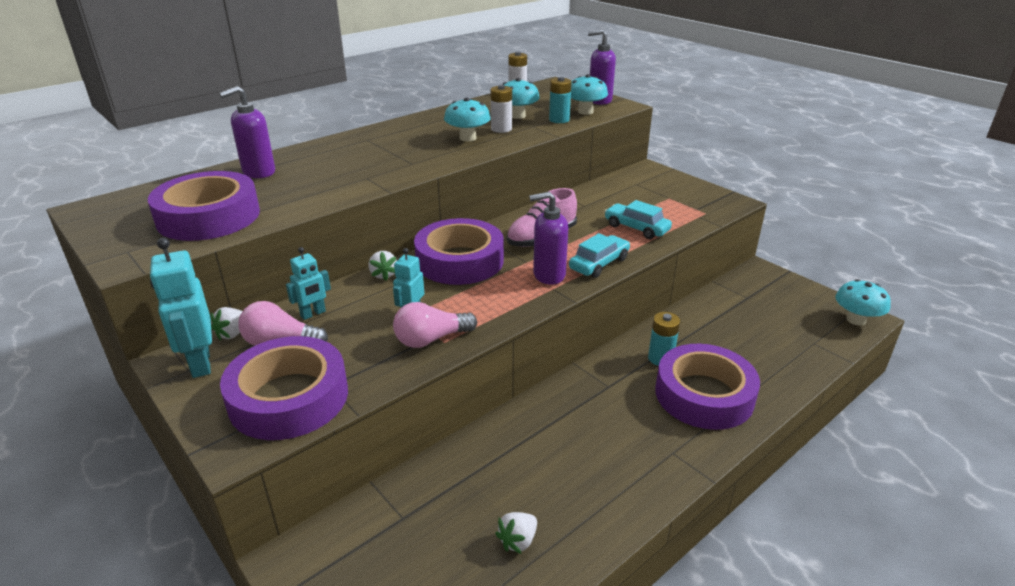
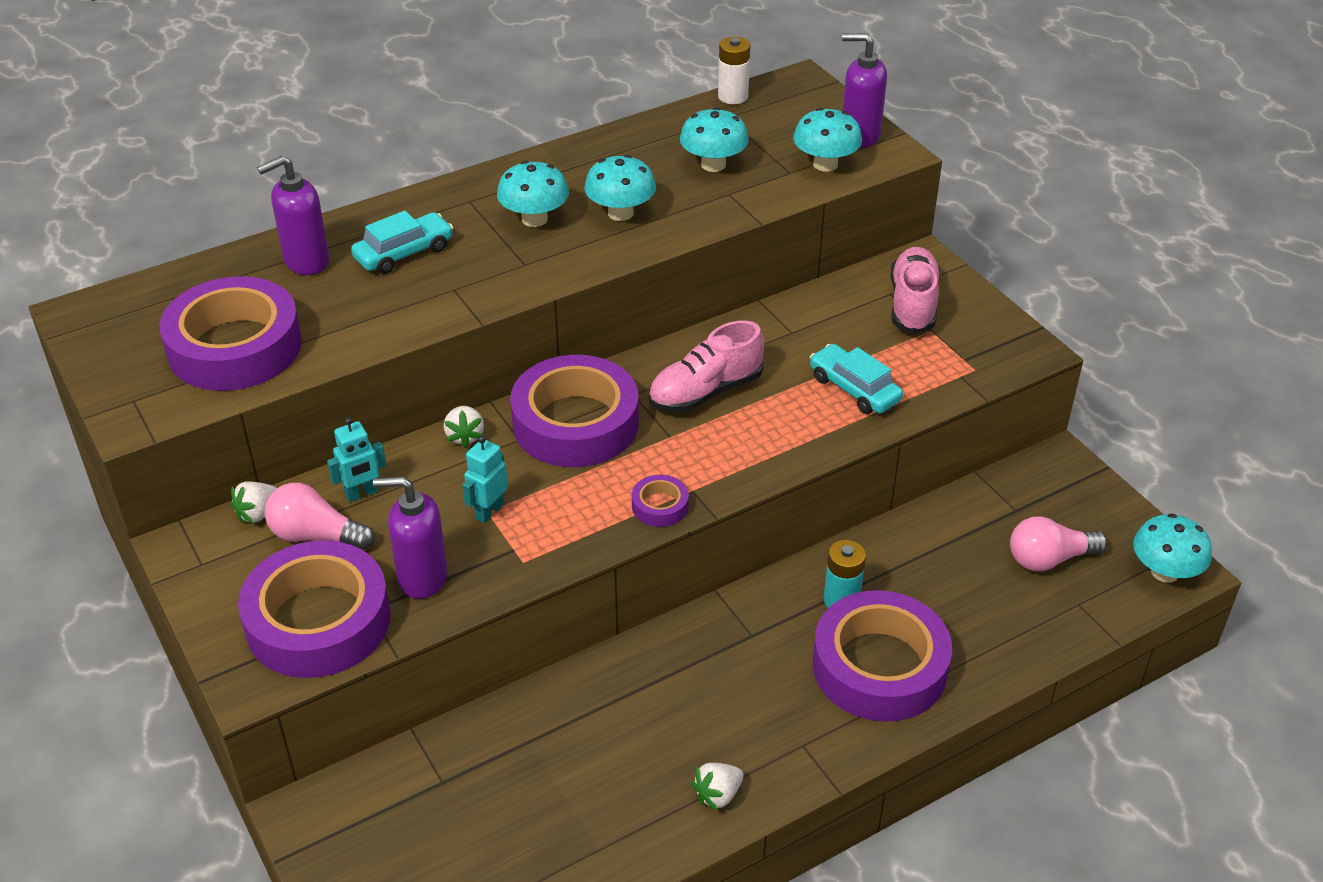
camera: 10 degrees right, 10 degrees up
turquoise robot [150,238,212,378] -> none
pink light bulb [393,302,477,348] -> pink light bulb moved to [1010,516,1108,571]
white battery [490,85,512,133] -> none
white strawberry [495,512,537,554] -> white strawberry moved to [692,763,743,811]
purple soap dispenser [529,192,568,285] -> purple soap dispenser moved to [373,477,448,599]
turquoise battery [549,77,572,123] -> none
turquoise car [569,233,630,278] -> turquoise car moved to [351,211,453,274]
none -> turquoise mushroom [497,161,569,227]
none -> purple tape [632,475,689,527]
none -> pink shoe [890,247,941,334]

